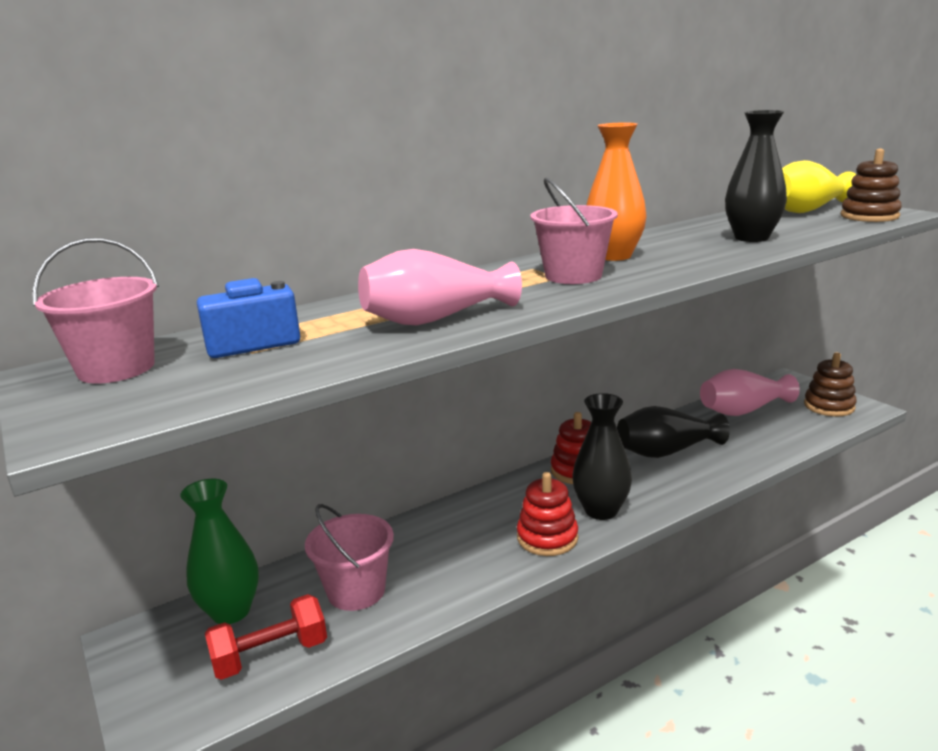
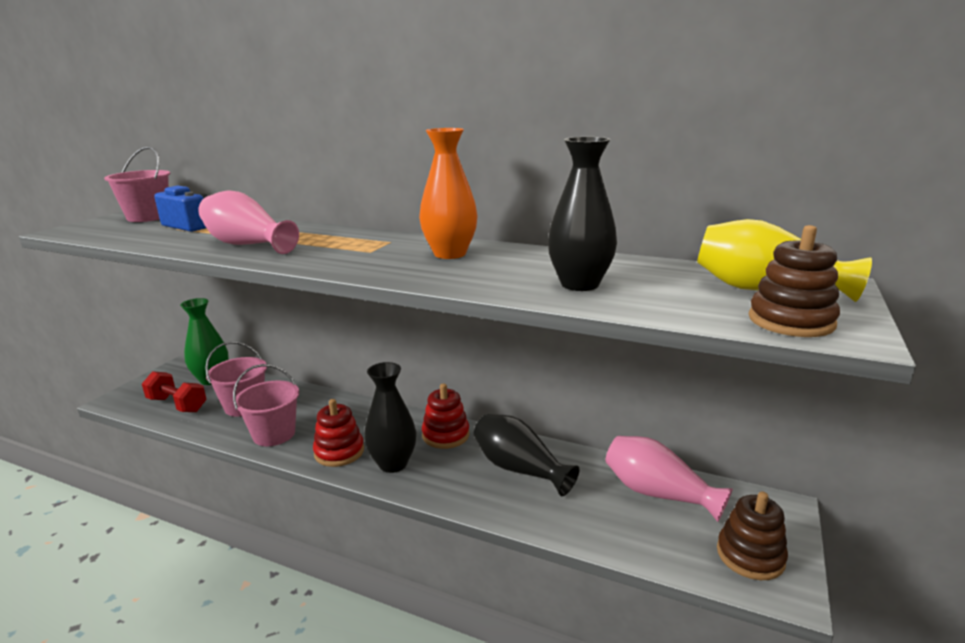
camera: 55 degrees right, 0 degrees up
pink bucket [530,177,618,284] -> pink bucket moved to [233,364,299,446]

